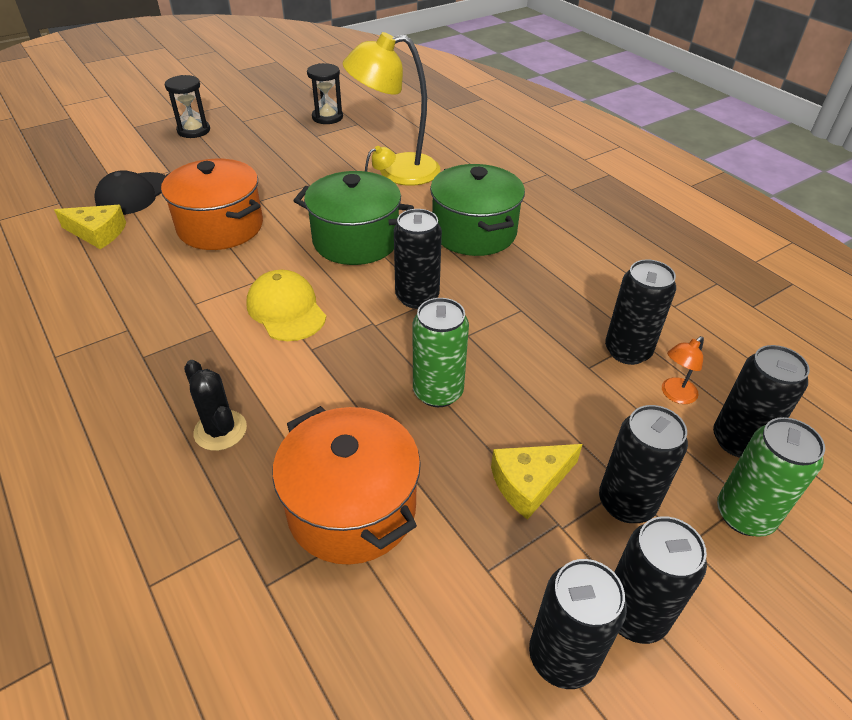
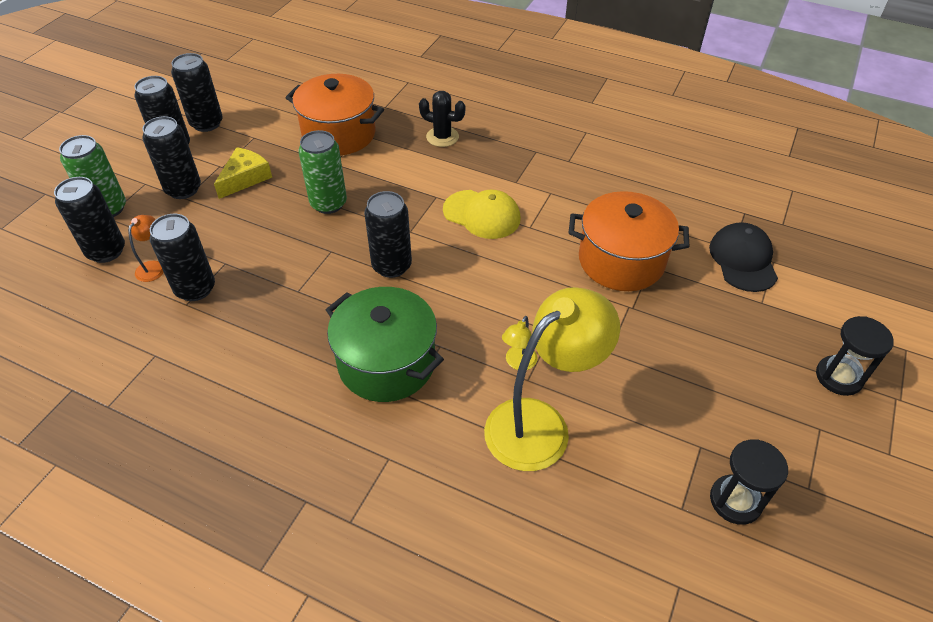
camera: 150 degrees right, 5 degrees up
yellow cheese [54,205,126,249] -> none
green pot [293,171,414,265] -> none

